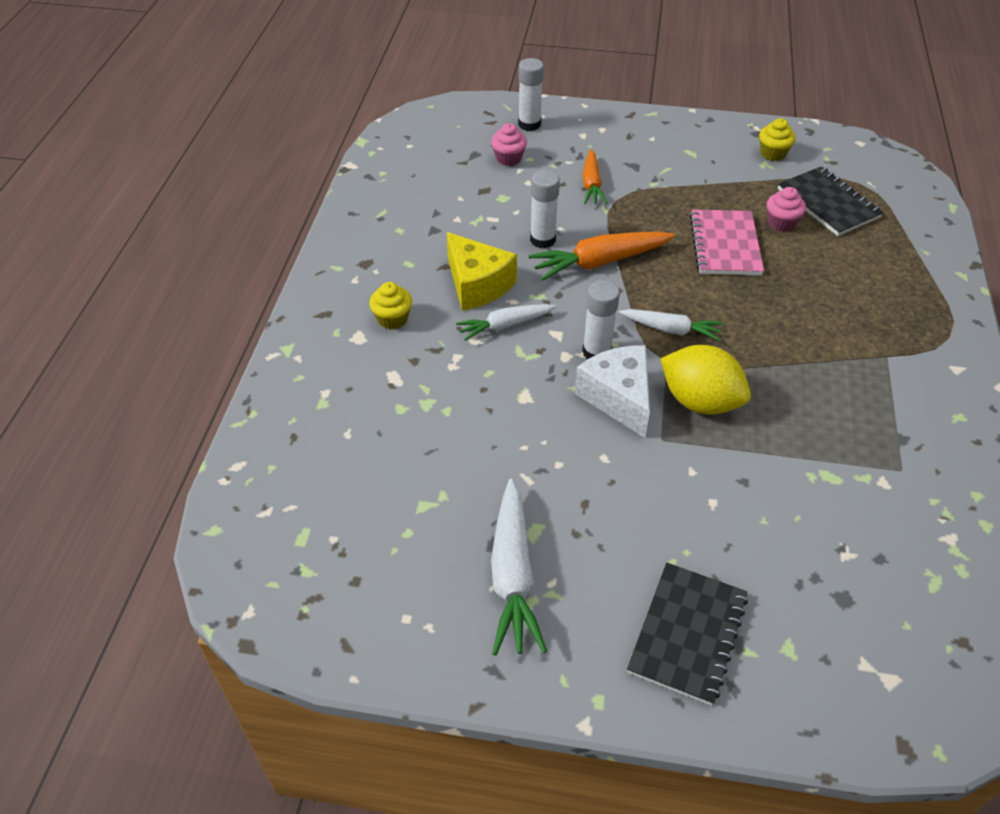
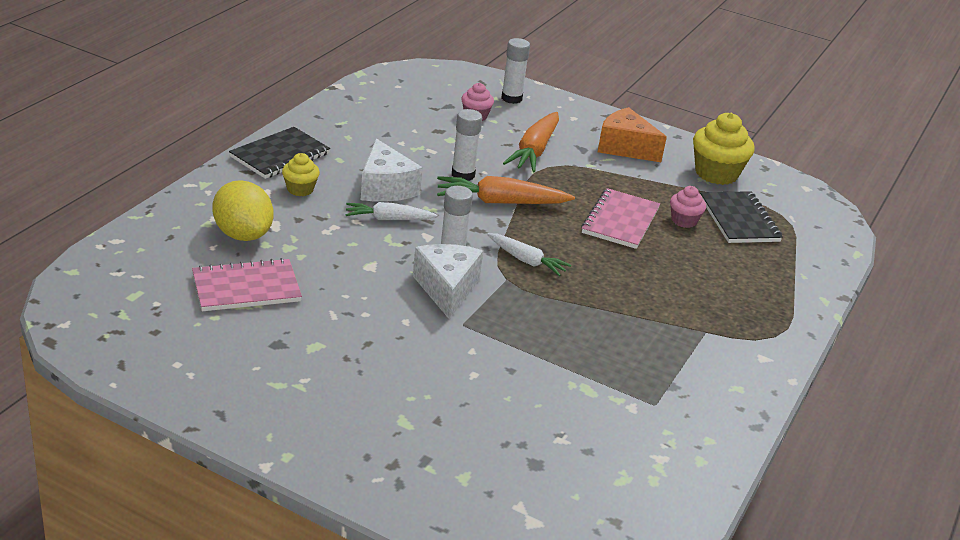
camera: 15 degrees right, 15 degrees down
yellow cheese [447,232,517,311] -> white cheese [361,139,423,202]
white carrot [491,479,547,656] -> none
orange carrot [583,149,607,204] -> orange carrot [503,112,559,172], size x1.57
black notebook [627,563,748,706] -> black notebook moved to [229,127,330,179]
yellow lemon [660,345,751,415] -> yellow lemon moved to [212,180,274,241]
yellow cupcake [759,118,796,161] -> yellow cupcake [693,113,755,185], size x1.80
none -> pink notebook [192,258,302,311]
none -> orange cheese [598,107,667,162]

